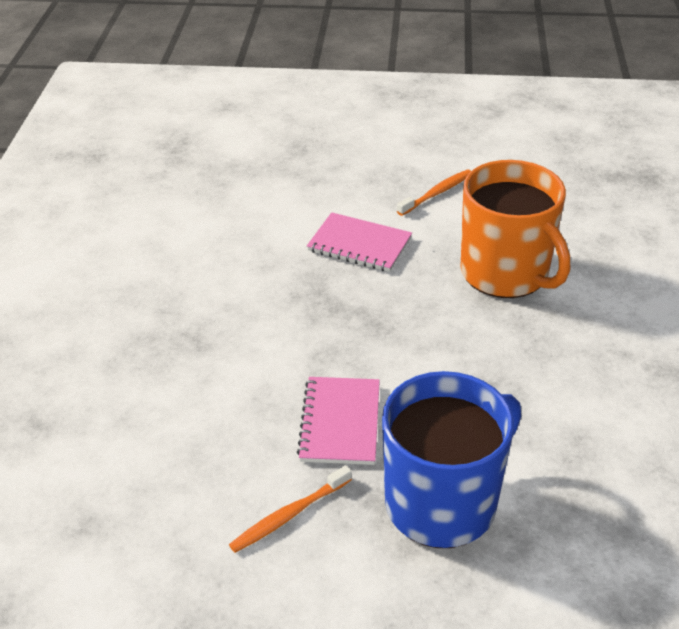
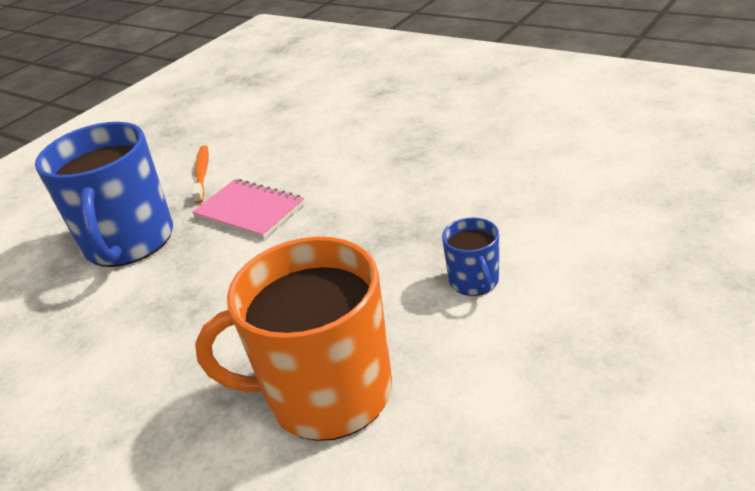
camera: 125 degrees right, 5 degrees down
pink notebook [307,212,412,272] -> blue mug [442,217,499,296]
orange toothbrush [397,169,471,216] -> none

